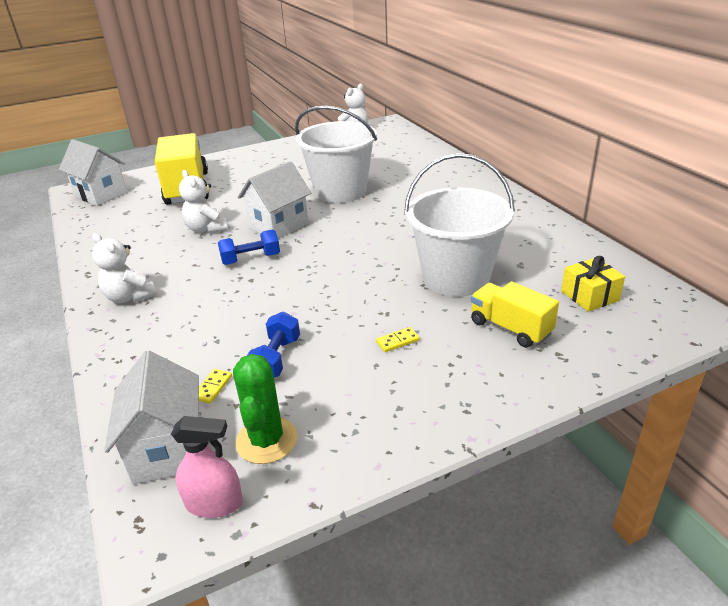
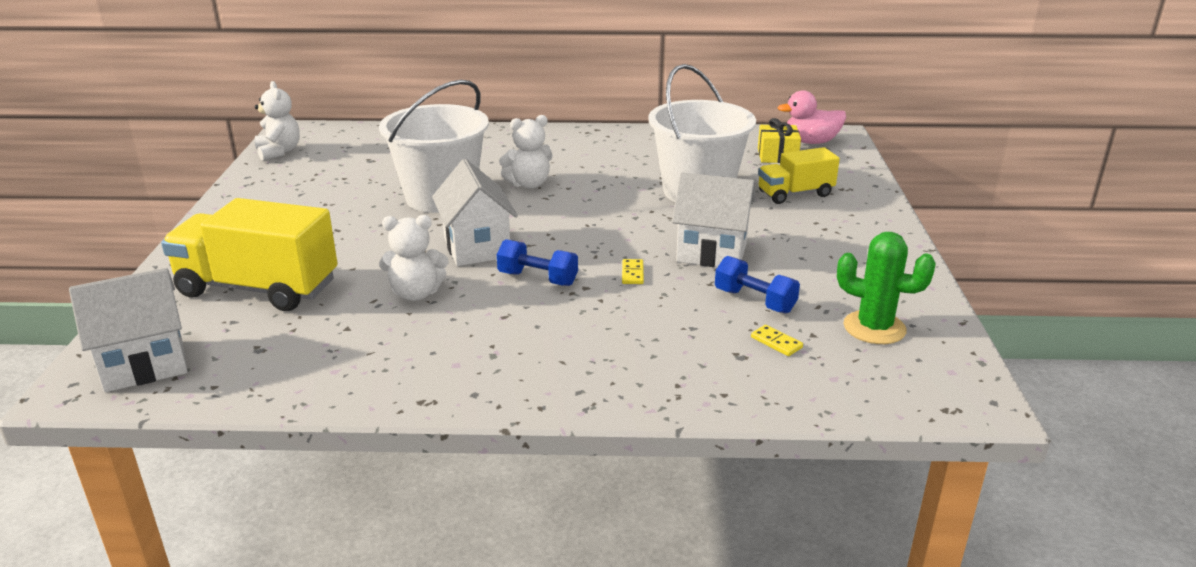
camera: 65 degrees left, 5 degrees down
white teddy bear [92,233,157,303] -> white teddy bear moved to [499,115,553,189]
white house [104,350,200,484] -> white house moved to [672,172,756,267]
pink spray bottle [171,416,243,518] -> none
blue dumbbell [218,229,280,265] -> blue dumbbell turned 75 degrees counterclockwise [497,239,578,286]
yellow domino [376,327,420,352] -> yellow domino moved to [622,259,644,284]
none -> pink duck [778,90,846,144]

